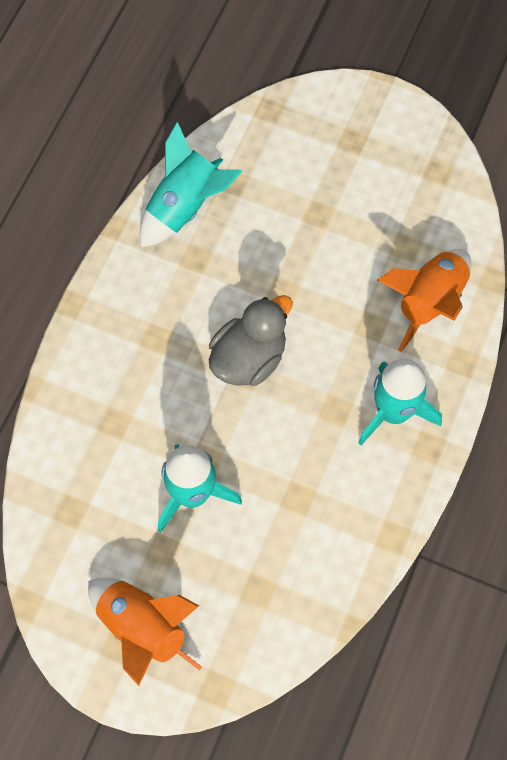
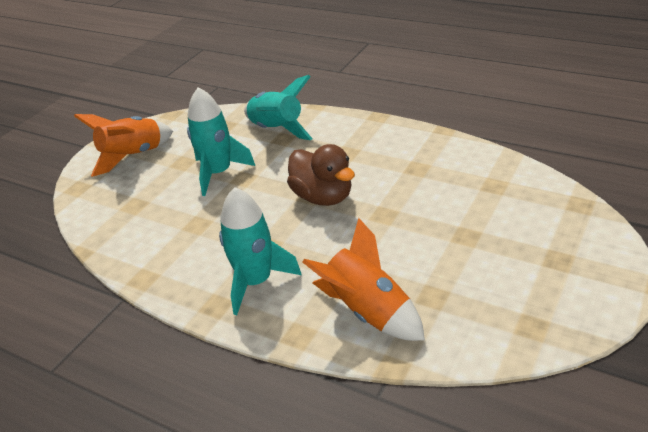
camera: 100 degrees right, 30 degrees down
turquoise rocket [140,122,242,248] -> turquoise rocket moved to [244,75,313,140]
grey duck [209,295,293,386] -> brown duck [287,144,355,206]

